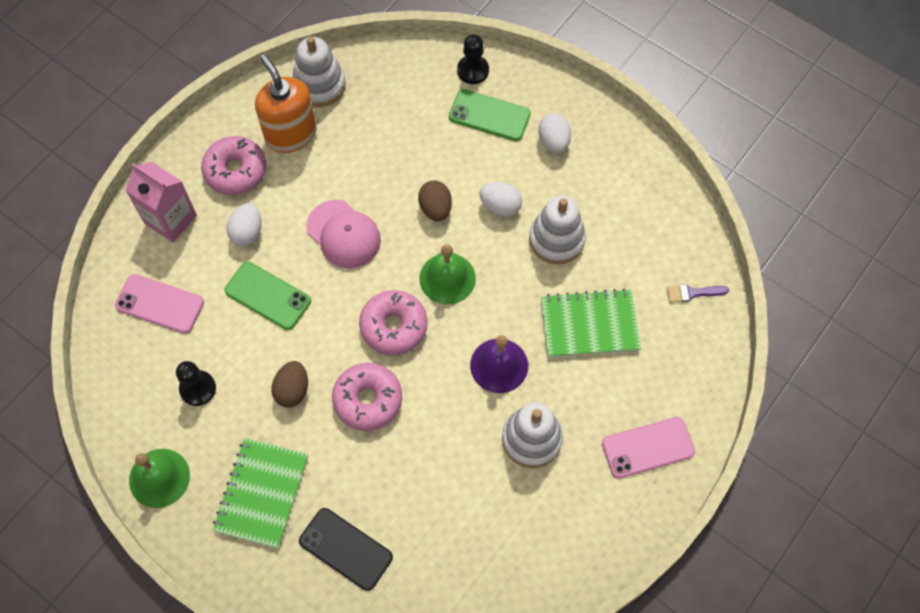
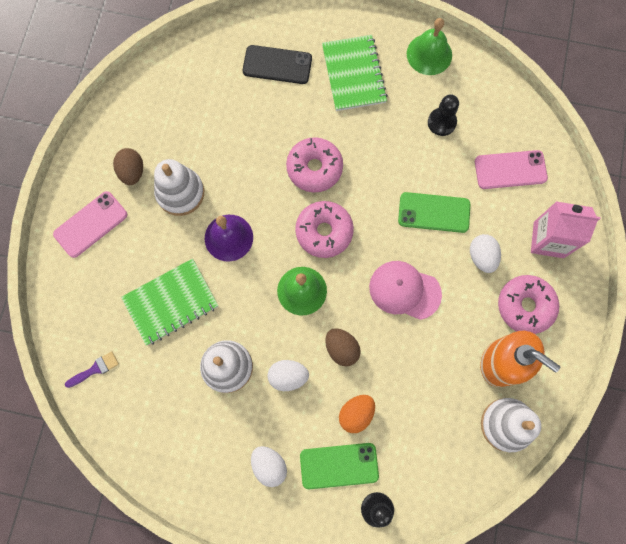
camera: 155 degrees right, 10 degrees up
brown egg [271,361,308,408] -> brown egg moved to [113,148,143,185]
none -> orange egg [339,395,375,433]

